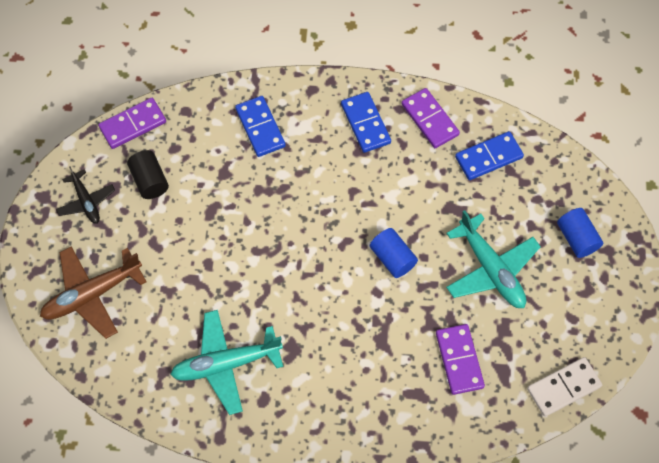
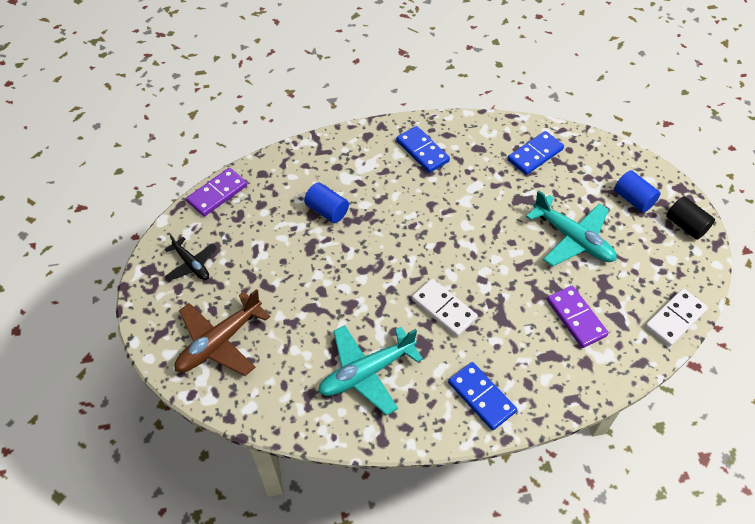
camera: 15 degrees left, 10 degrees down
black cylinder [127,150,169,199] -> black cylinder moved to [666,196,715,240]
blue domino [235,96,286,157] -> blue domino moved to [448,362,517,430]
blue cylinder [370,228,418,278] -> blue cylinder moved to [304,182,349,223]
purple domino [401,88,460,148] -> none
none -> white domino [412,279,478,337]

